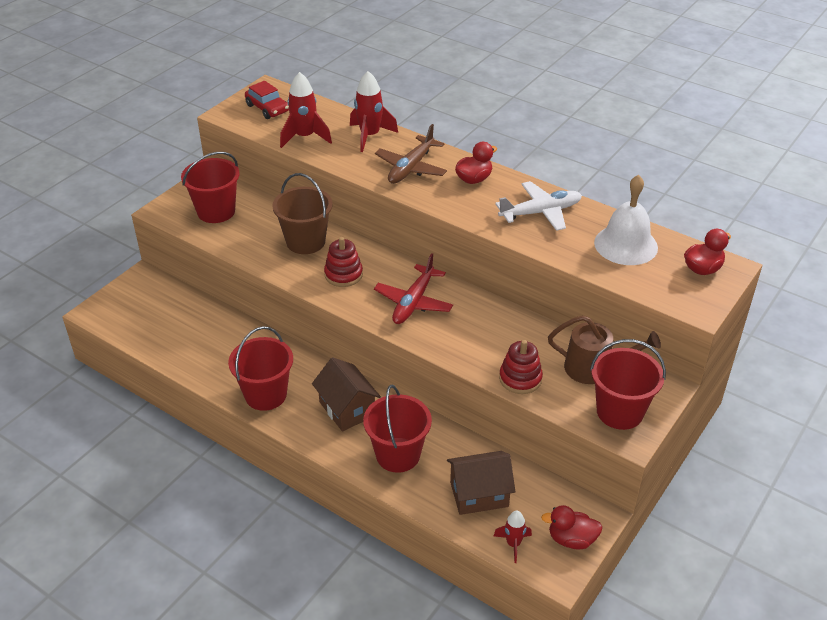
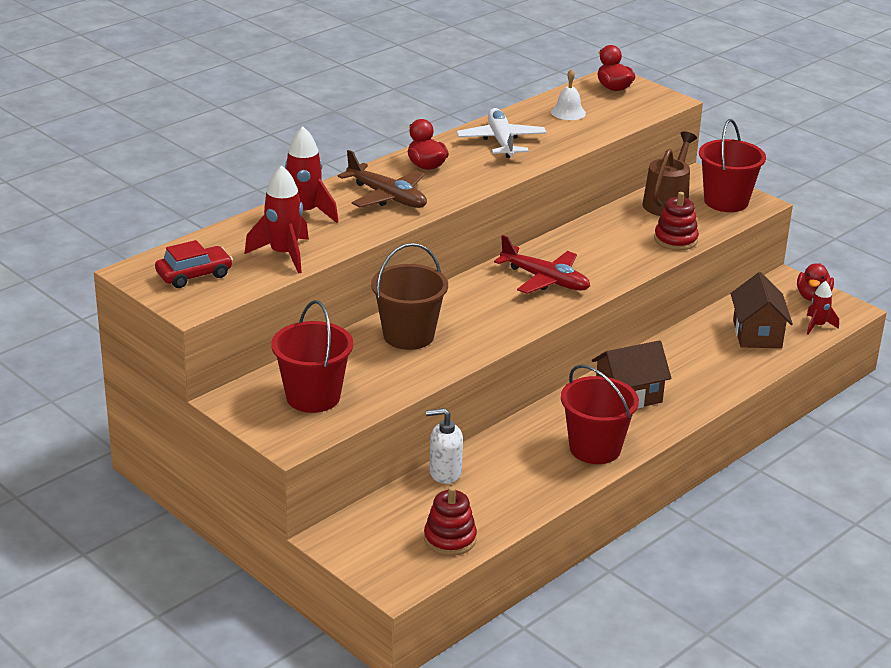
camera: 80 degrees left, 10 degrees down
red stacking toy [324,237,363,287] -> red stacking toy moved to [424,486,477,556]
red bucket [363,385,432,473] -> none
white bell [594,175,658,265] -> white bell [551,69,586,120], size x0.55
none -> white soap dispenser [426,408,463,484]

